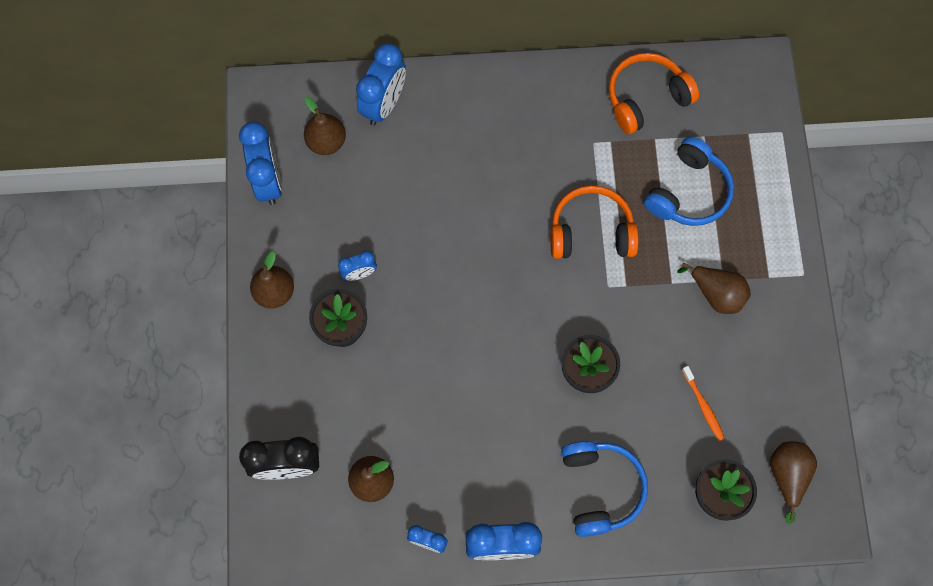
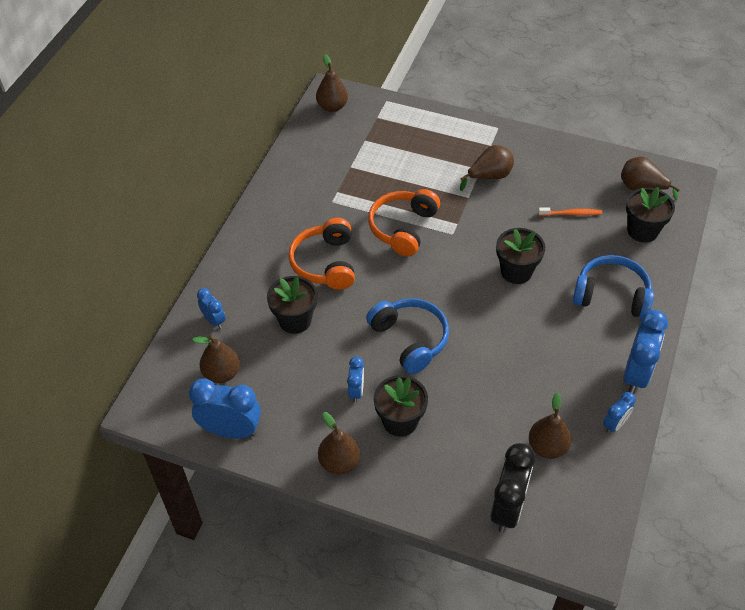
camera: 65 degrees left, 20 degrees down
blue clock [356,43,406,126] -> blue clock [197,288,226,329], size x0.54
orange headphones [608,53,699,134] -> orange headphones moved to [288,218,355,290]
blue headphones [644,137,734,226] -> blue headphones moved to [366,298,449,374]
none -> black flower pot [267,276,317,334]
none -> brown pear [316,54,348,112]

